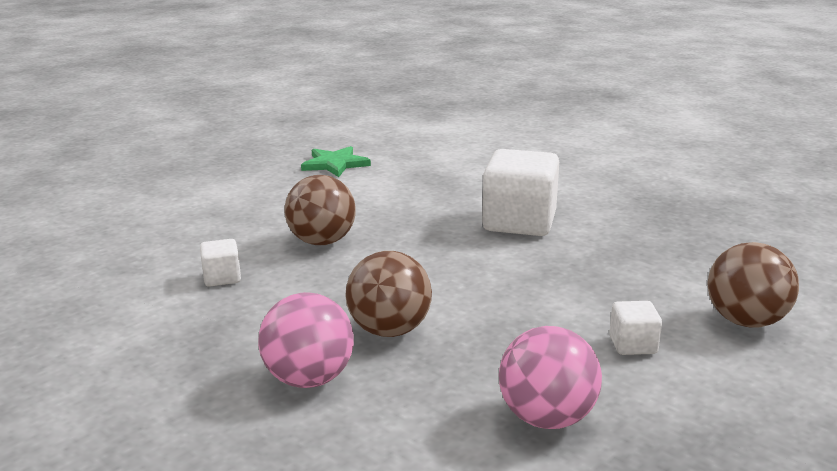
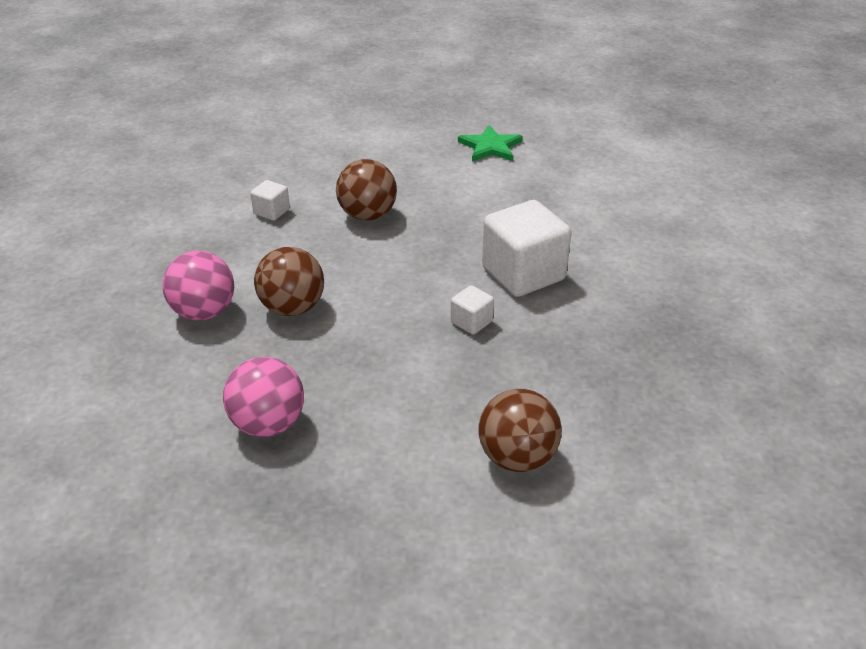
camera: 45 degrees right, 15 degrees up
white cube [609,301,662,355] -> white cube moved to [451,285,494,335]

